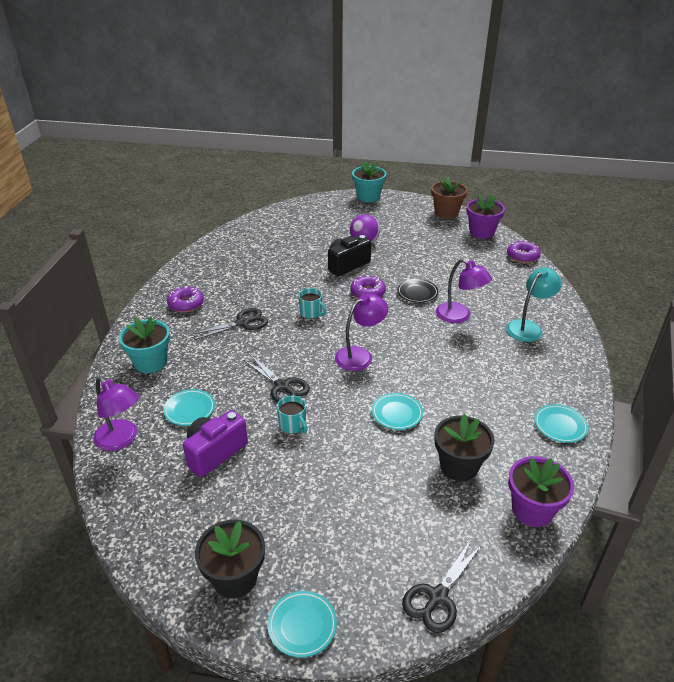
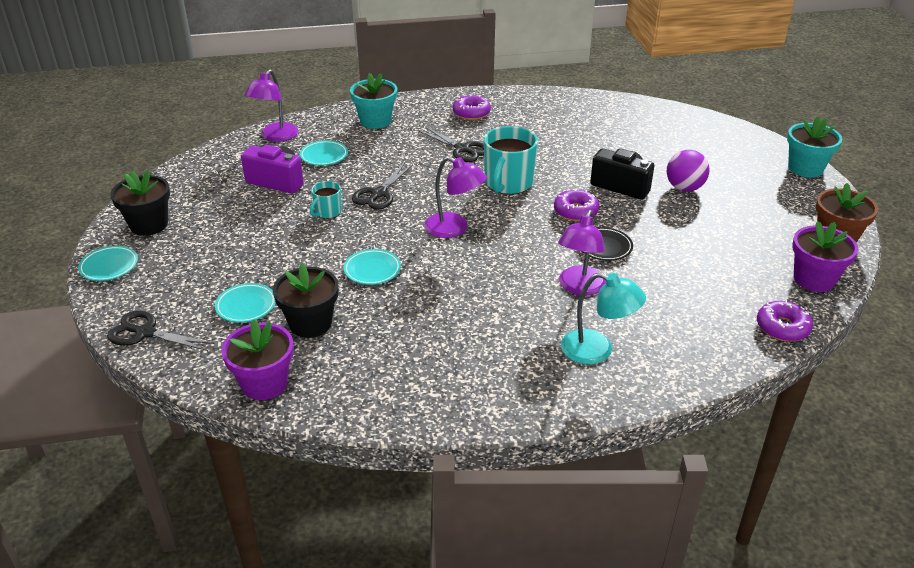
camera: 70 degrees right, 0 degrees up
turquoise mug [298,288,327,319] -> turquoise mug [484,126,538,195], size x1.90
turquoise plate [534,404,589,443] -> turquoise plate moved to [215,283,276,323]

